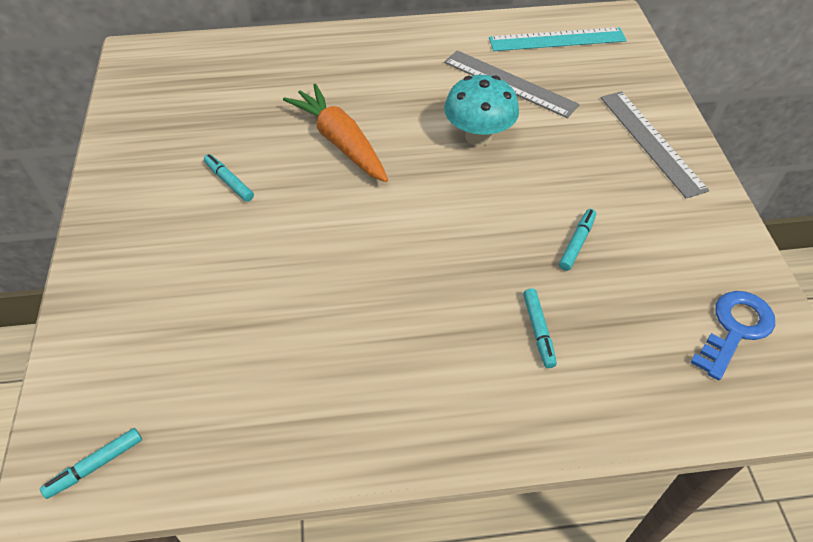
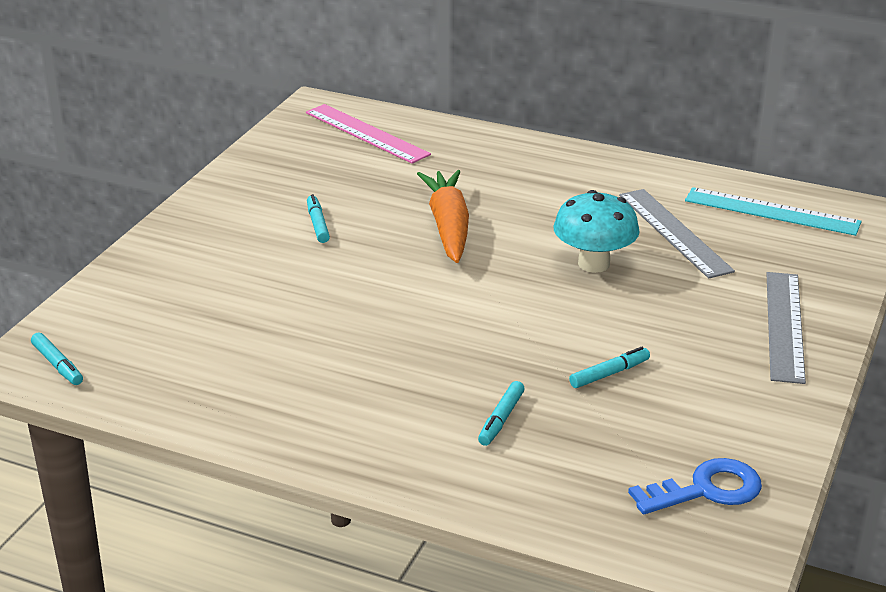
camera: 30 degrees right, 20 degrees down
turquoise marker [40,428,142,499] -> turquoise marker turned 120 degrees counterclockwise [31,333,83,385]
none -> pink ruler [306,104,431,164]

